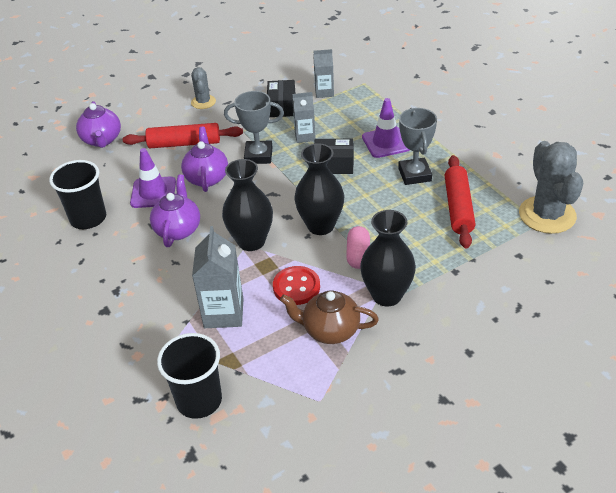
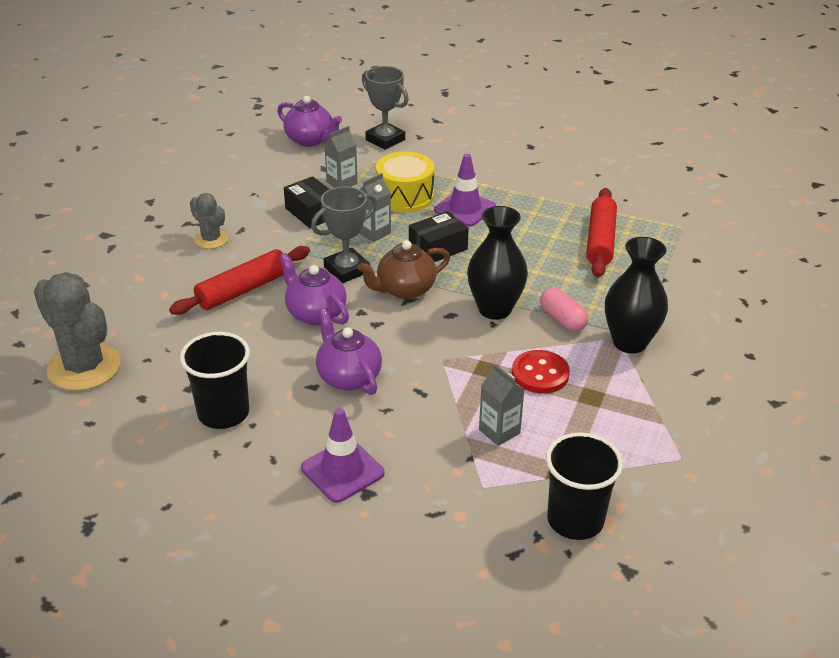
camera: 40 degrees left, 5 degrees down
purple teapot [76,101,121,148] -> purple teapot moved to [277,96,342,147]
purple traffic cone [130,148,176,208] -> purple traffic cone moved to [301,408,385,503]
grey carton [192,226,244,328] -> grey carton [479,363,524,446], size x0.63
black vase [222,159,273,251] -> none
brown teapot [280,291,379,344] -> brown teapot moved to [358,240,450,299]
grey trophy [398,108,437,185] -> grey trophy moved to [362,66,409,150]
red rolling pin [445,155,475,248] -> red rolling pin turned 45 degrees clockwise [586,188,617,277]
grey cactus [519,141,584,234] -> grey cactus moved to [34,272,121,391]
none -> yellow drum [376,151,434,212]

